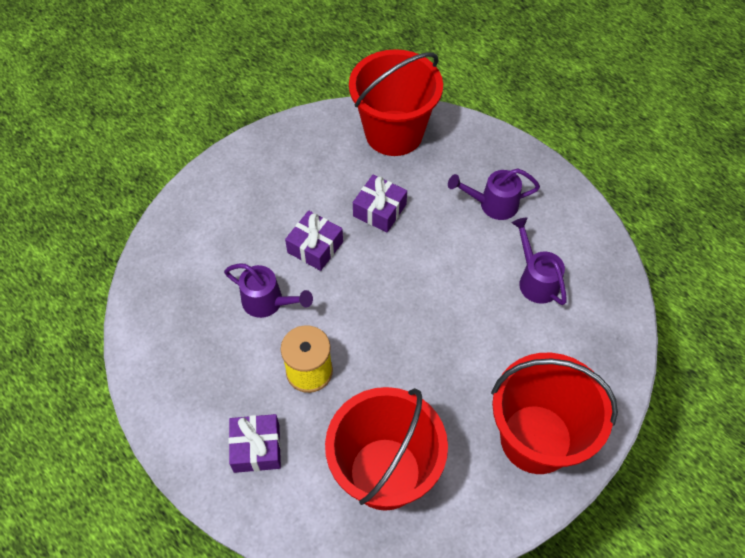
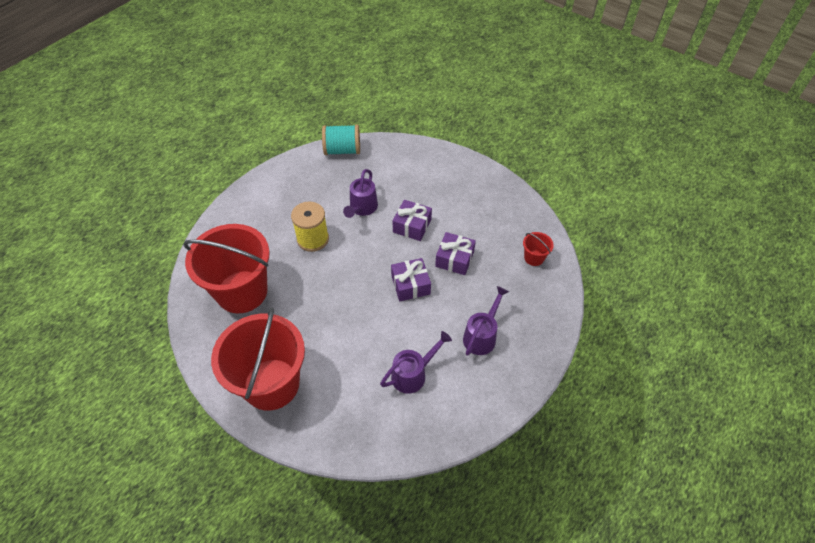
camera: 80 degrees right, 5 degrees down
purple gift [228,414,281,473] -> purple gift moved to [391,258,431,301]
red bucket [349,49,443,156] -> red bucket [523,232,554,266], size x0.40
purple watering can [448,169,540,220] -> purple watering can turned 45 degrees clockwise [463,286,509,356]
none -> turquoise spool [322,124,360,155]

